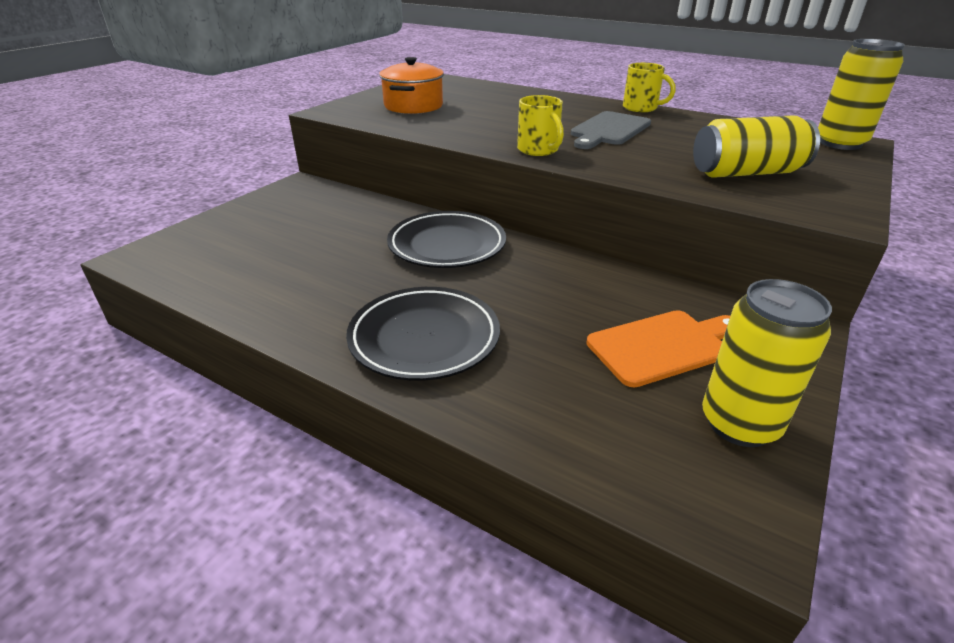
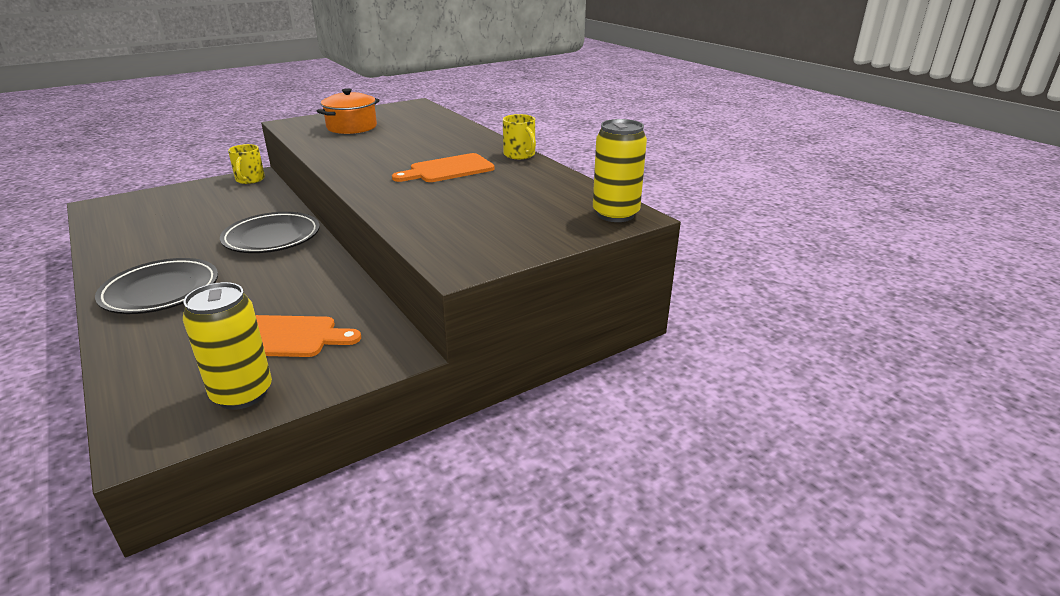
camera: 25 degrees right, 5 degrees down
yellow mug [517,95,564,156] -> yellow mug moved to [228,144,265,184]
grey cutting board [571,111,651,149] -> orange cutting board [392,153,495,182]
yellow can [693,115,820,178] -> none

